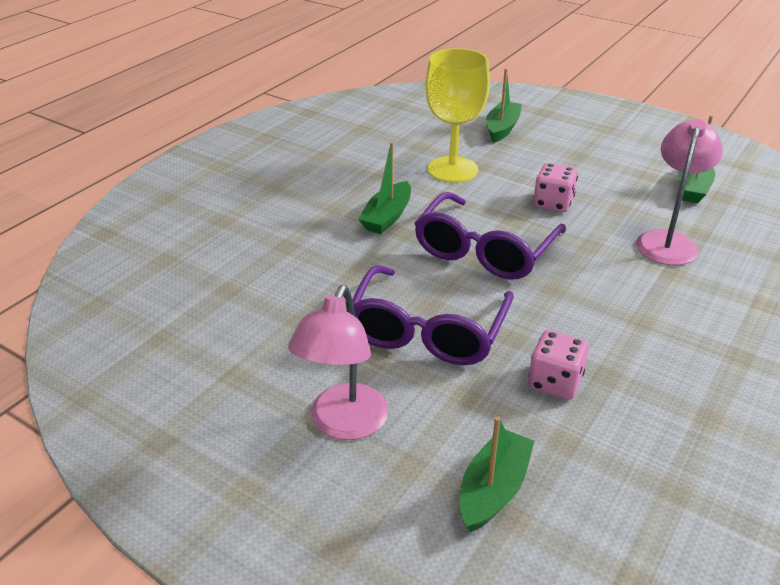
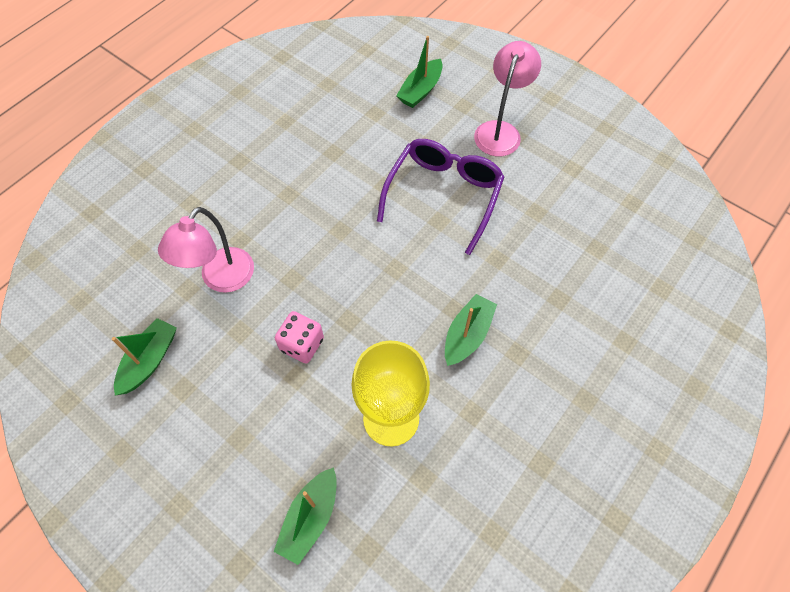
camera: 175 degrees left, 25 degrees up
purple glasses [414,192,566,280] -> none
pink dice [528,330,589,400] -> none

